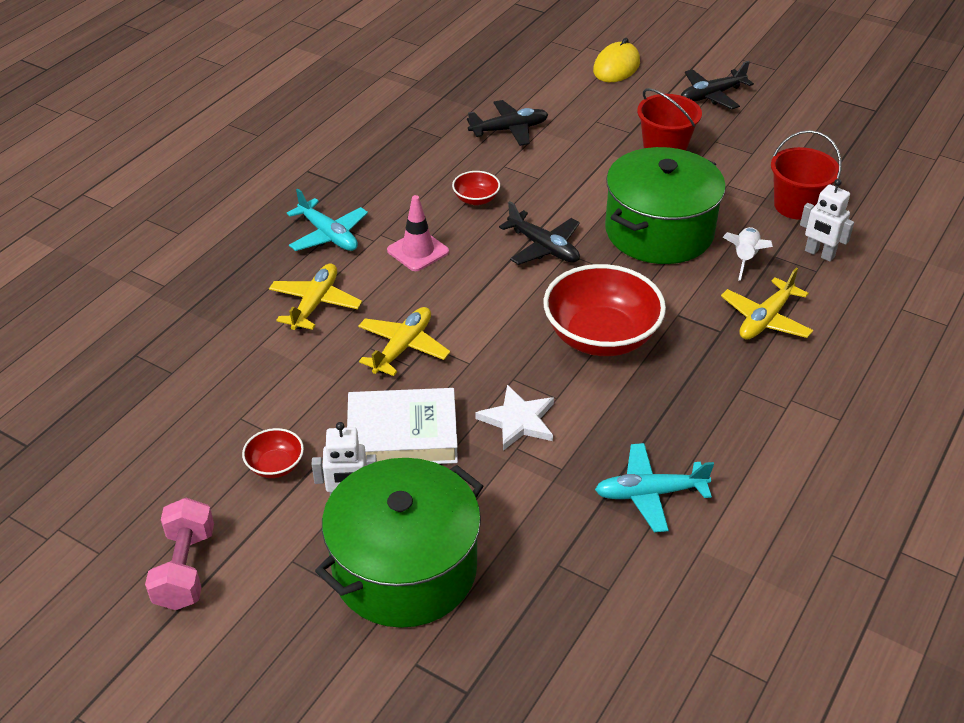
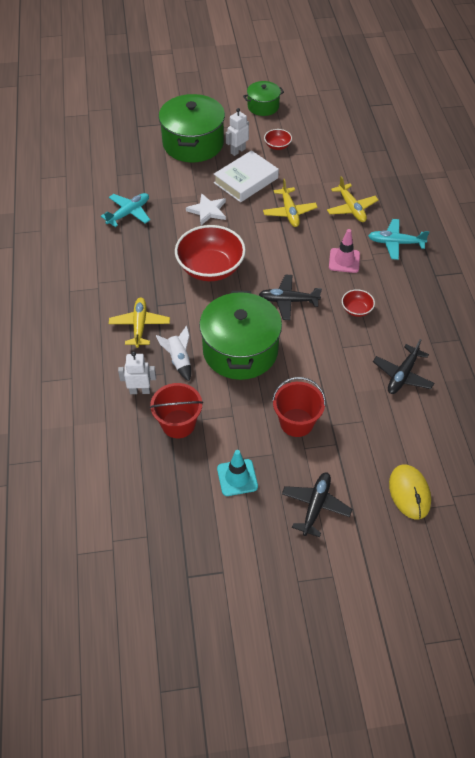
camera: 140 degrees right, 10 degrees up
pink dumbbell [145,498,214,610] -> green pot [243,81,284,116]
none -> turquoise traffic cone [217,450,258,496]

